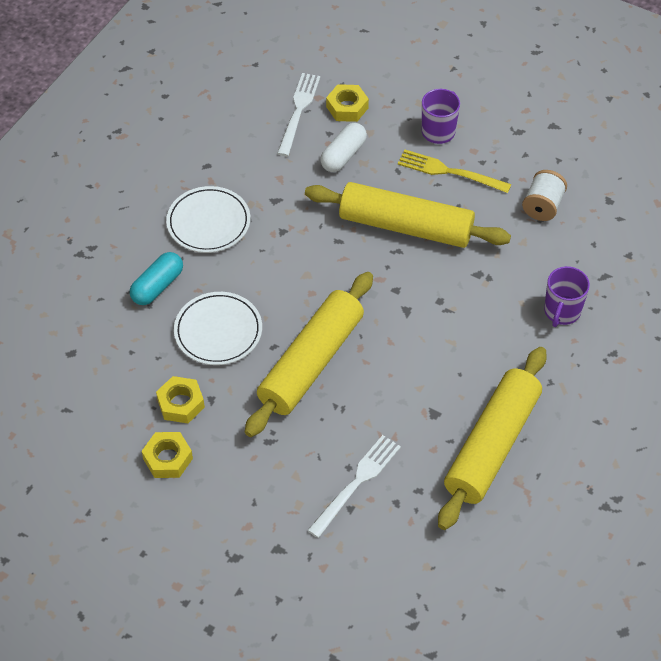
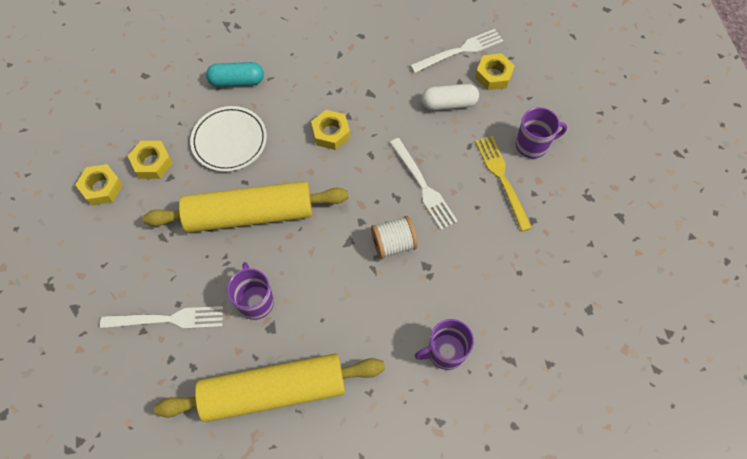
camera: 50 degrees right, 10 degrees up
white plate [166,186,250,253] -> none
yellow rolling pin [305,182,511,248] -> white fork [390,138,458,230]
white spool [522,170,567,221] -> white spool moved to [371,216,418,259]
none -> purple mug [227,262,274,320]
none -> yellow nut [311,110,350,150]

